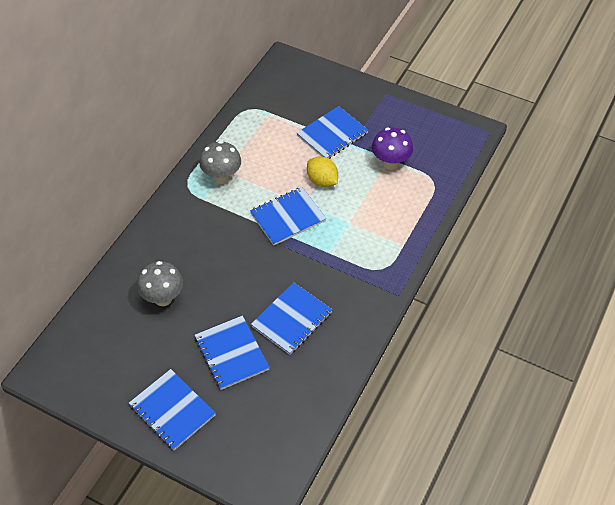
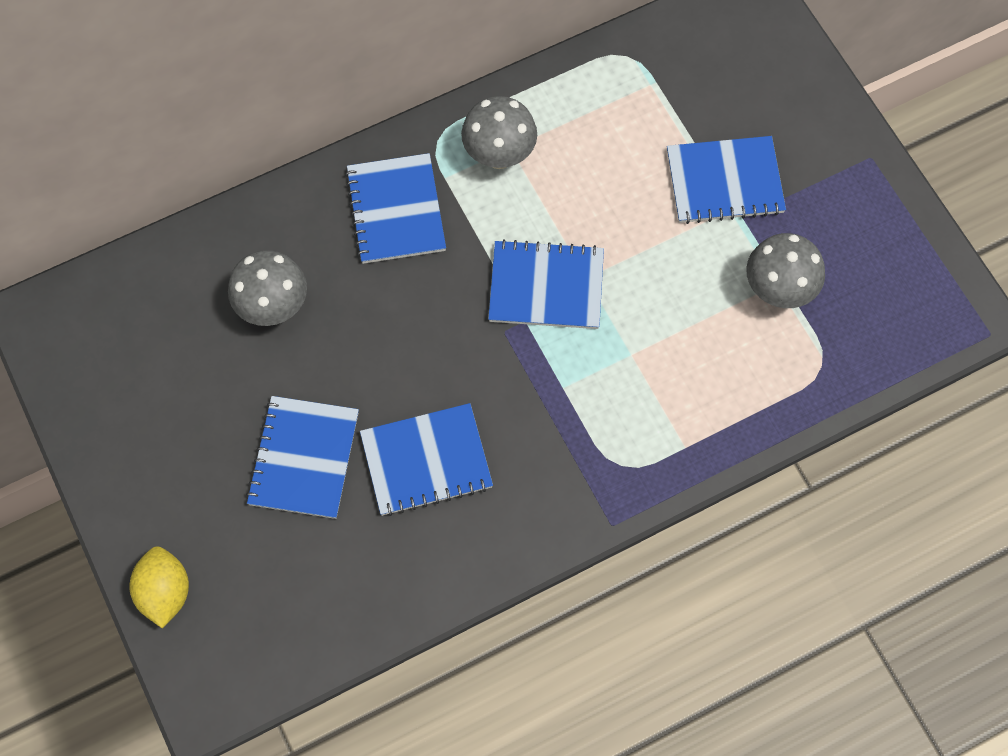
camera: 35 degrees right, 15 degrees up
blue notebook [129,369,216,450] -> blue notebook moved to [345,153,446,264]
yellow lemon [307,157,338,187] -> yellow lemon moved to [129,546,189,628]
purple mushroom [372,127,413,170] -> grey mushroom [746,233,825,308]

